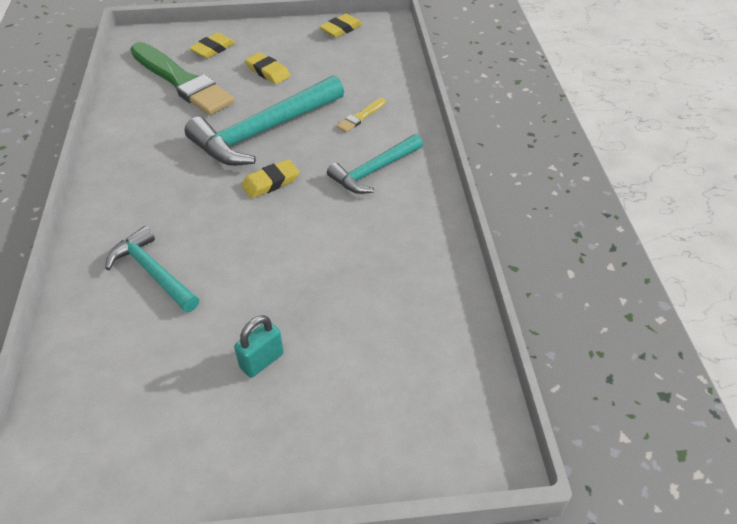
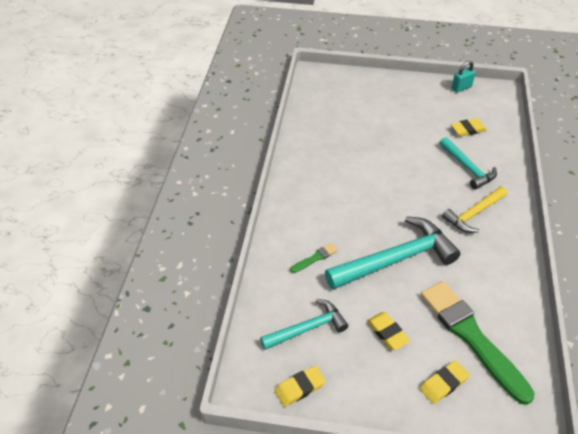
camera: 165 degrees left, 0 degrees up
turquoise padlock [234,315,284,378] -> turquoise padlock moved to [451,61,476,93]
yellow eraser [241,159,299,199] -> yellow eraser moved to [451,118,487,137]
turquoise hammer [327,134,423,194] -> turquoise hammer moved to [260,299,348,350]
yellow brush [336,98,386,133] -> green brush [290,243,338,273]
none -> yellow hammer [442,187,507,233]

